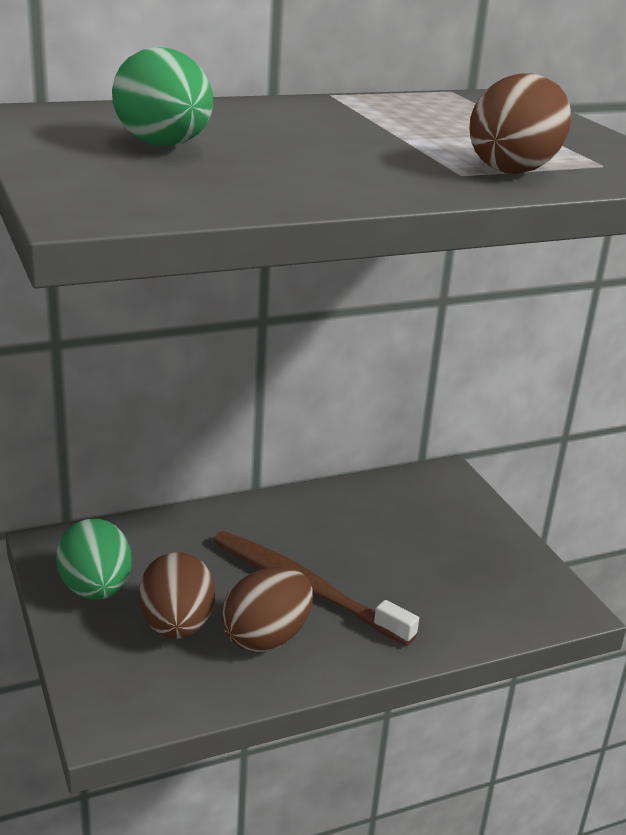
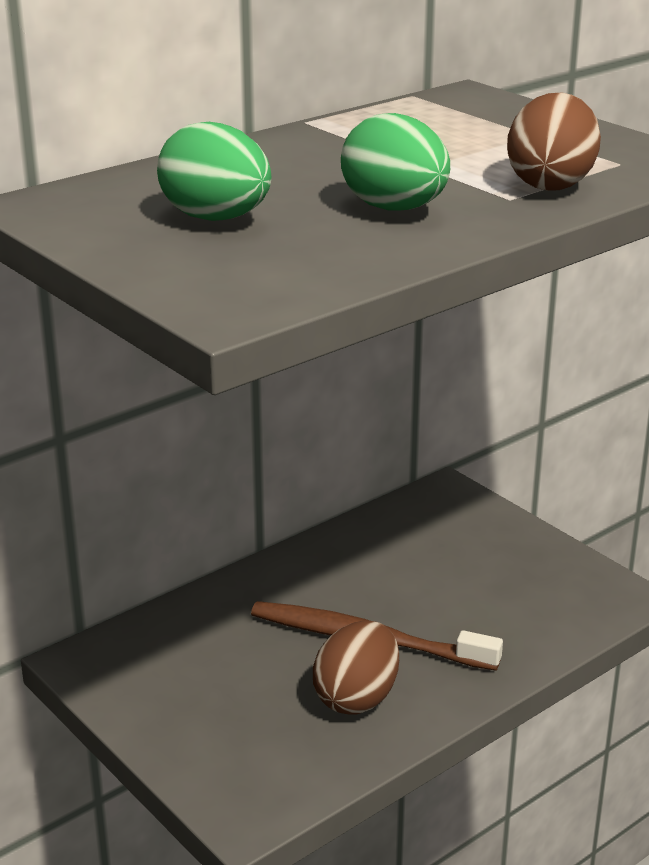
camera: 15 degrees left, 0 degrees up
green egg [56,519,132,600] -> green egg moved to [341,113,450,211]
brown egg [138,552,215,639] -> none

